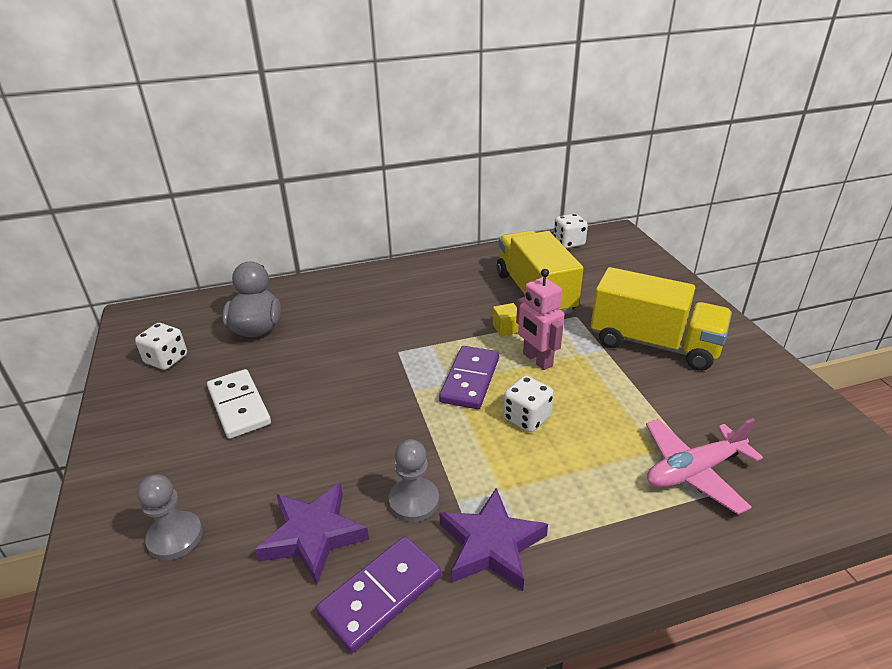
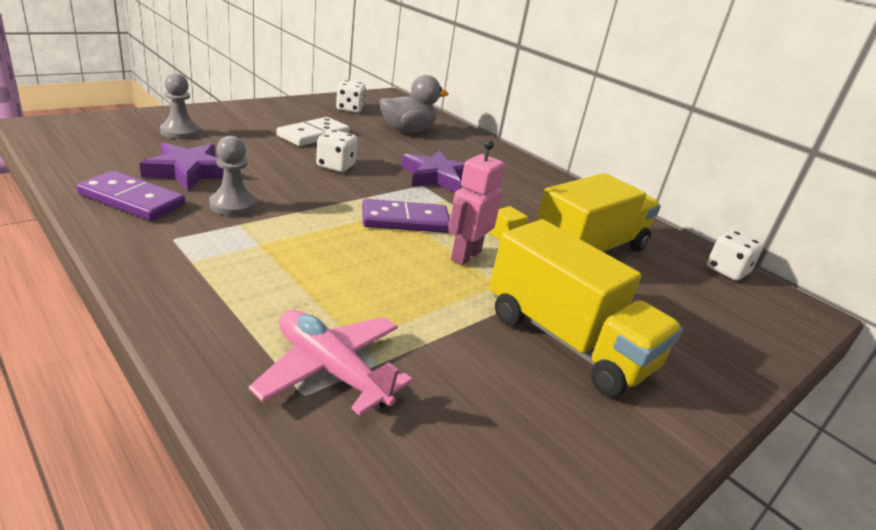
camera: 60 degrees right, 5 degrees down
purple star [439,488,548,591] -> purple star moved to [401,151,465,192]
white dice [503,376,554,432] -> white dice moved to [316,130,358,172]
yellow truck [591,267,732,371] -> yellow truck turned 45 degrees counterclockwise [489,219,683,397]

